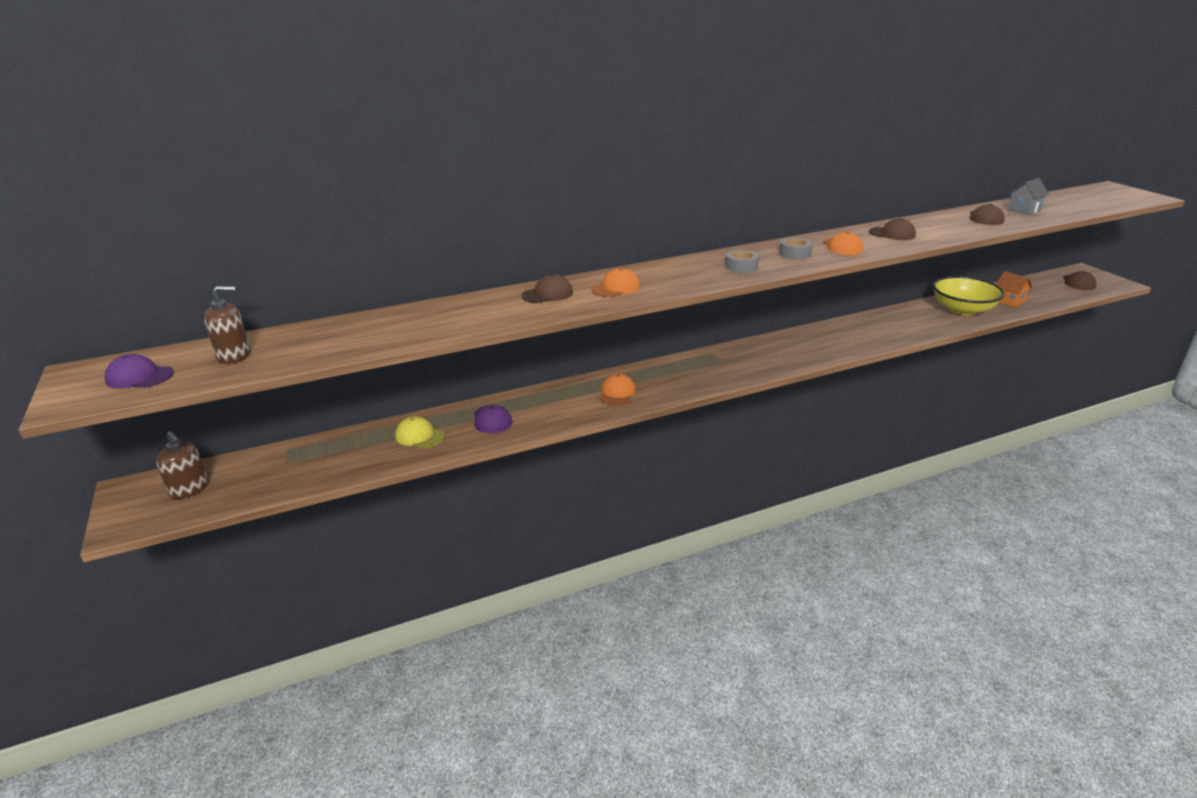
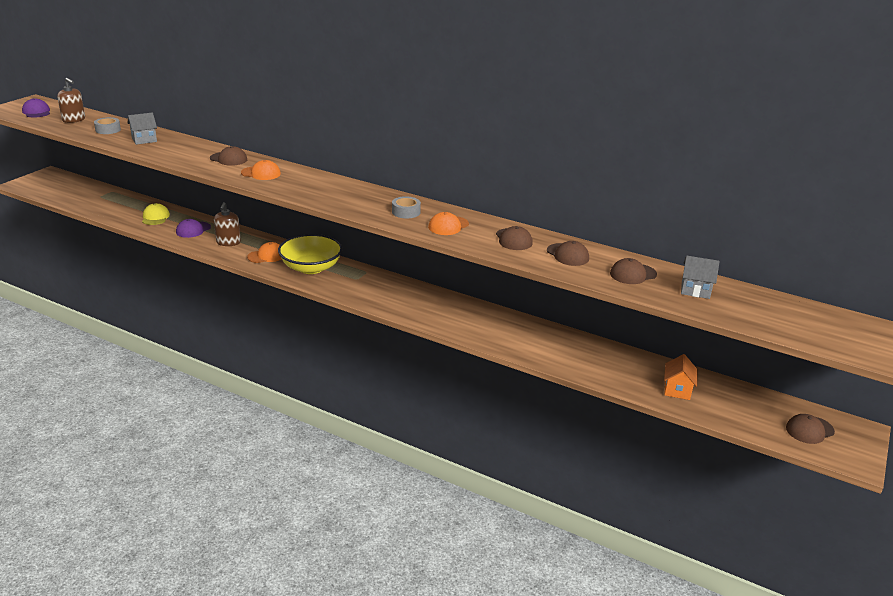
camera: 50 degrees right, 0 degrees up
brown soap dispenser [156,431,208,499] -> brown soap dispenser moved to [214,202,241,246]
grey tape [725,250,759,273] -> grey tape moved to [94,117,121,134]
yellow bowl [933,276,1005,315] -> yellow bowl moved to [278,234,343,274]
none -> grey house [128,112,157,145]
none -> brown cap [547,241,589,266]

